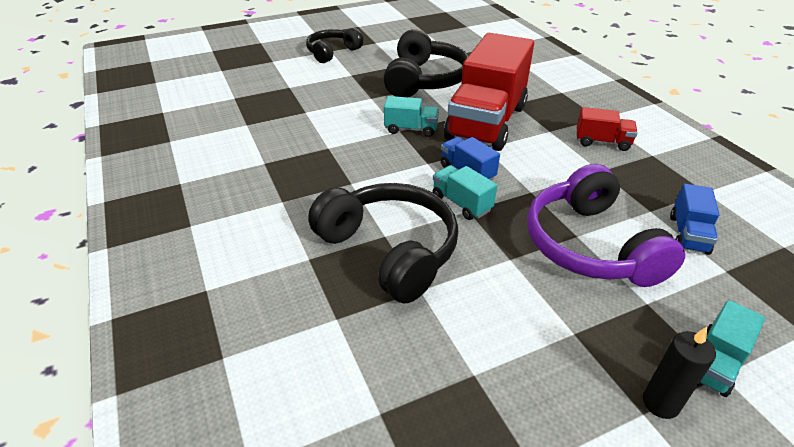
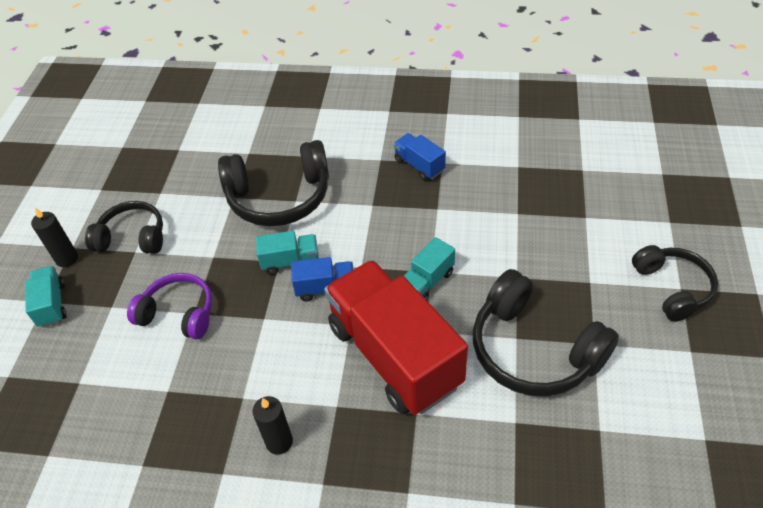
camera: 125 degrees right, 10 degrees up
purple headphones [527,164,685,287] -> purple headphones [127,273,213,339], size x0.64
red truck [576,107,638,151] -> black candle [252,396,293,455]
blue truck [670,184,719,255] -> blue truck moved to [394,133,446,181]
none -> black headphones [85,201,163,254]

